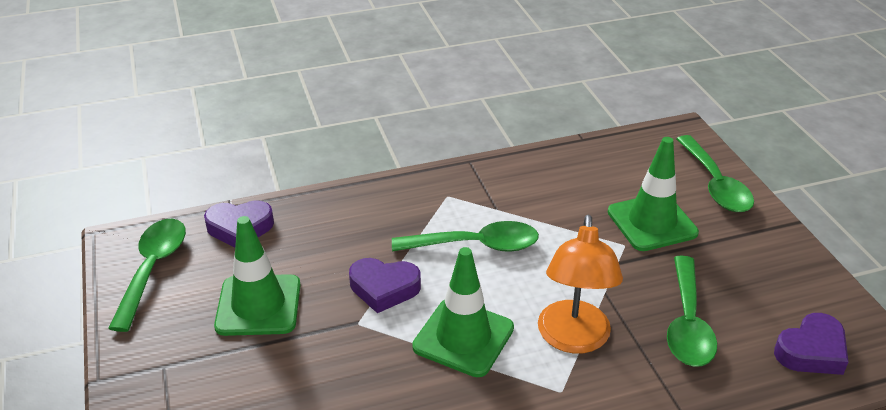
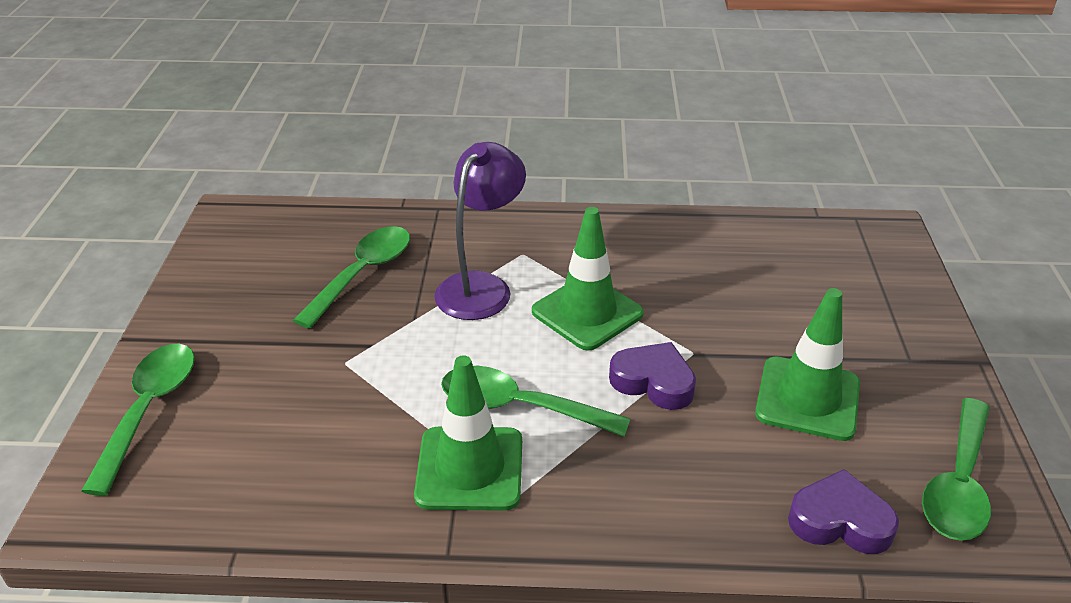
camera: 160 degrees left, 0 degrees up
orange lamp [538,215,623,353] -> purple lamp [434,142,526,320]
green traffic cone [608,137,699,251] -> green traffic cone moved to [414,355,522,511]
purple heart [774,313,849,375] -> none

